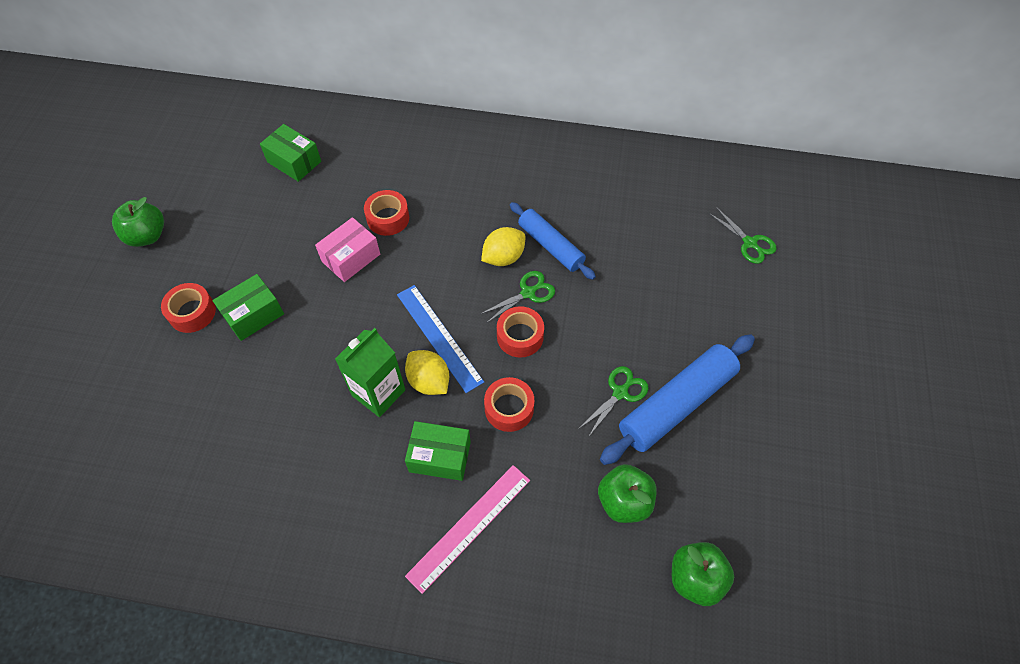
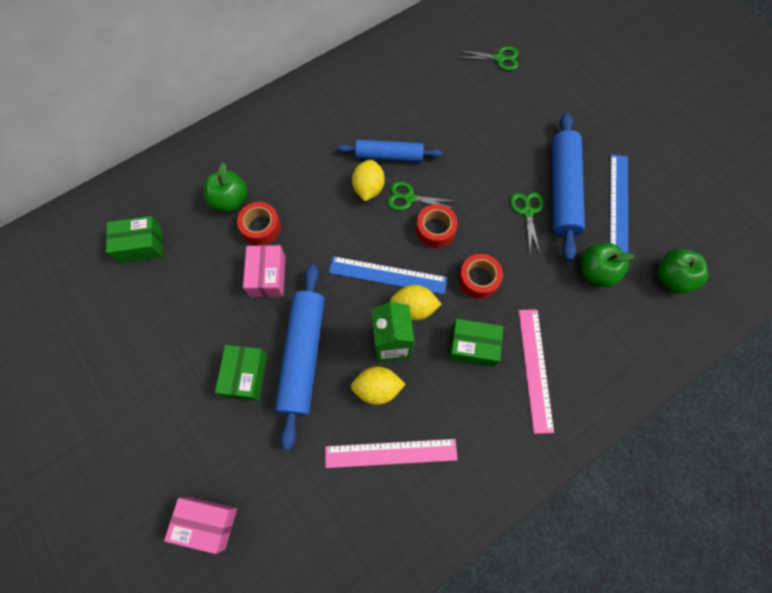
camera: 45 degrees left, 10 degrees up
green apple [112,197,164,247] -> green apple moved to [204,162,248,212]
red tape [161,283,216,333] -> none
green box [405,421,471,481] -> green box turned 45 degrees clockwise [449,319,503,367]
green scissors [481,271,555,323] -> green scissors turned 90 degrees counterclockwise [388,181,454,210]
none -> pink box [164,497,237,554]
none -> blue rolling pin [275,264,324,450]
none -> pink ruler [325,439,458,468]
none -> yellow lemon [351,366,405,405]
none -> blue ruler [610,154,628,253]

